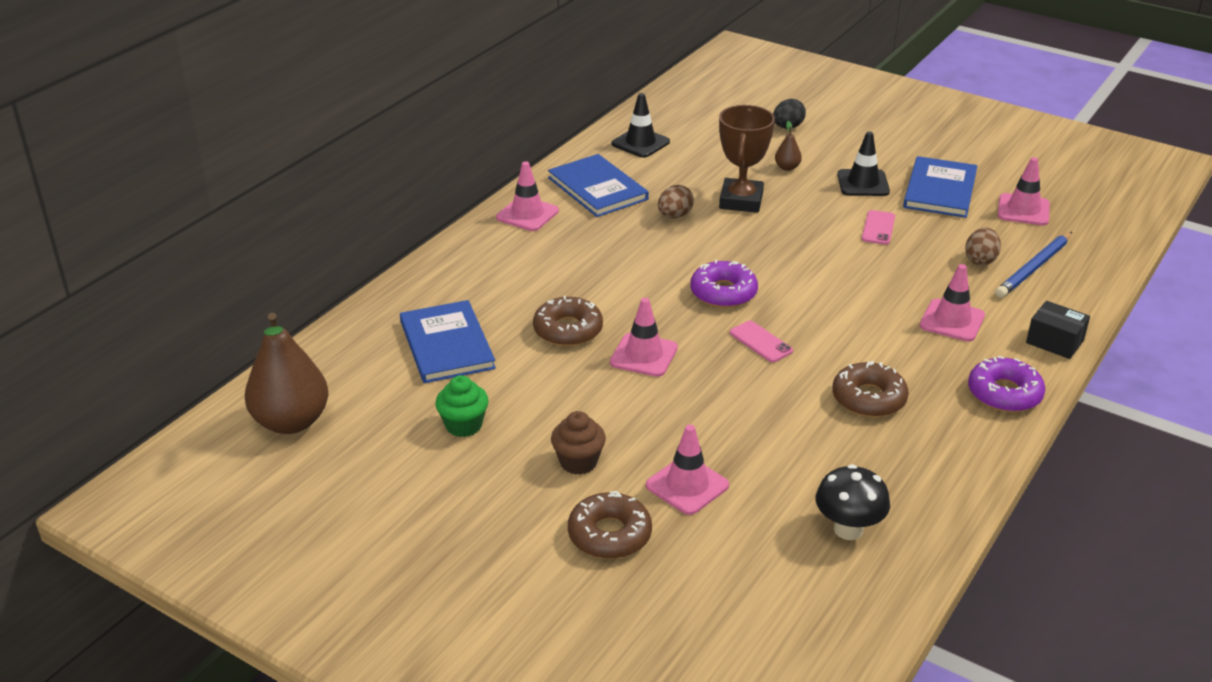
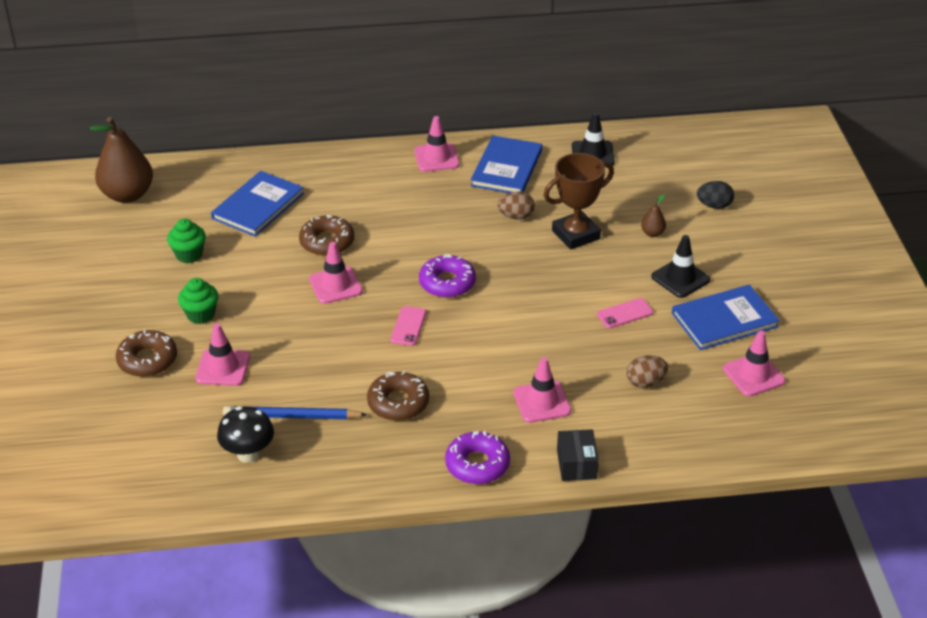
camera: 50 degrees right, 5 degrees up
brown cupcake [551,411,606,475] -> green cupcake [178,278,218,324]
blue pencil [995,232,1072,298] -> blue pencil moved to [223,406,368,419]

